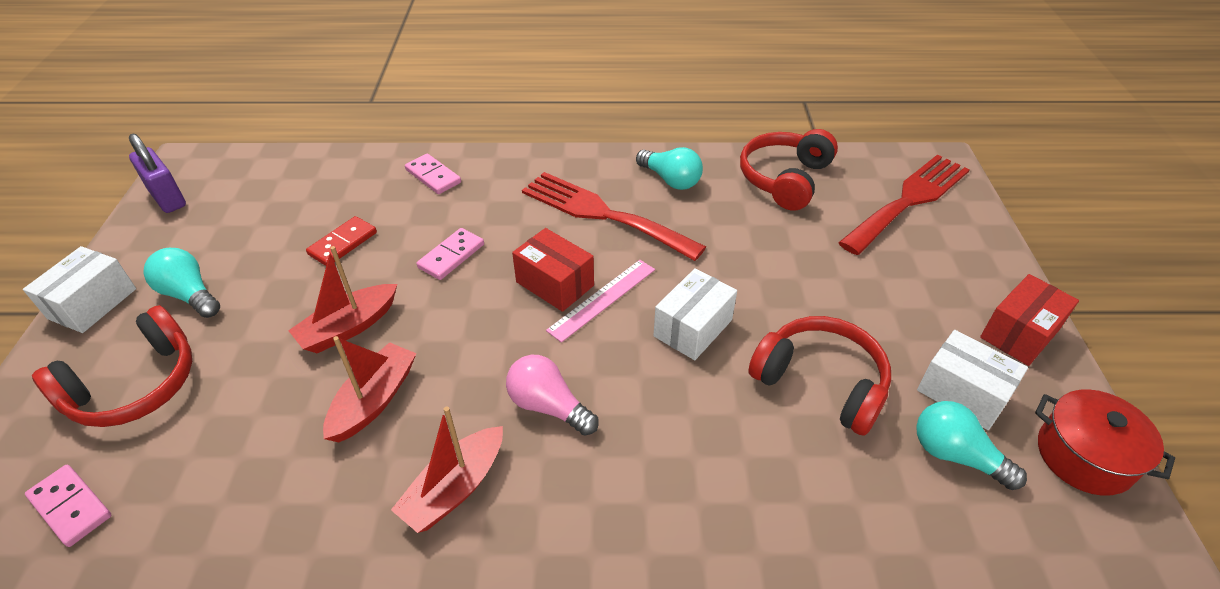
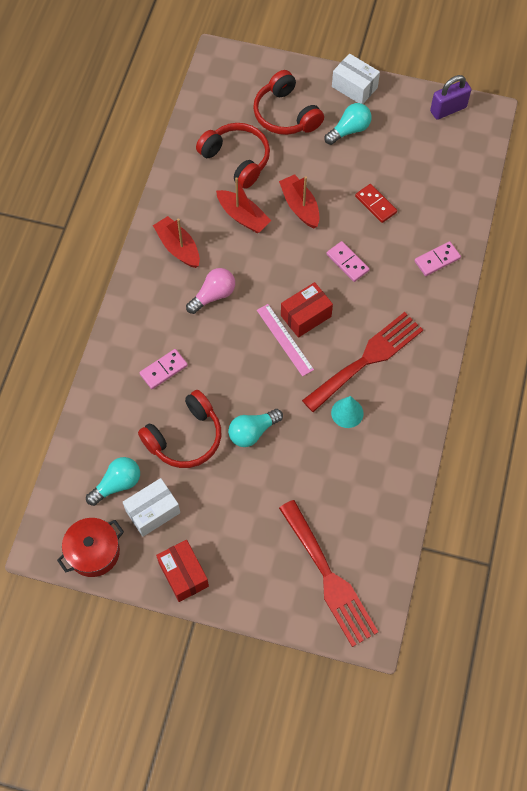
camera: 105 degrees right, 20 degrees up
pink domino [25,465,112,547] -> pink domino moved to [140,349,188,389]
turquoise light bulb [636,147,703,190] -> turquoise light bulb moved to [228,409,283,447]
white box [653,268,737,360] -> none
red headphones [740,129,838,211] -> red headphones moved to [196,123,270,189]
none -> turquoise cone [331,396,364,428]

